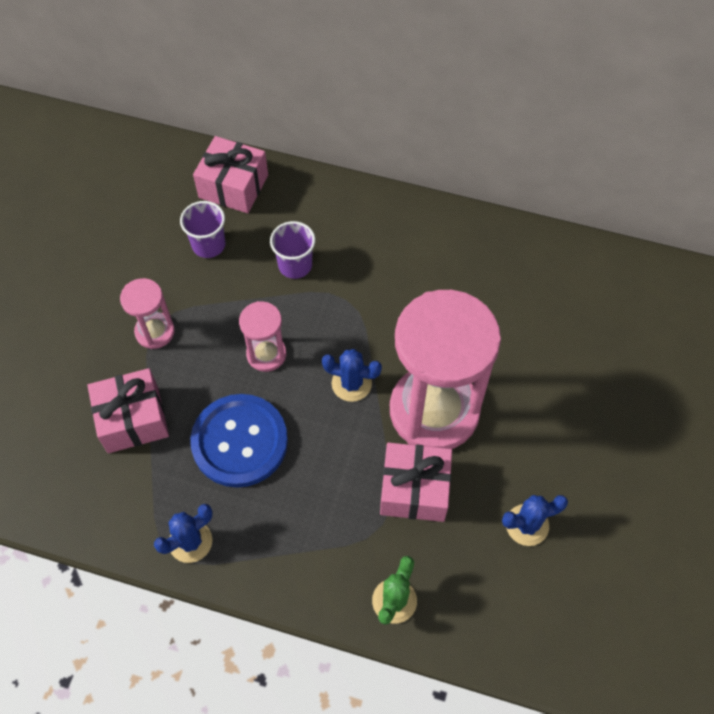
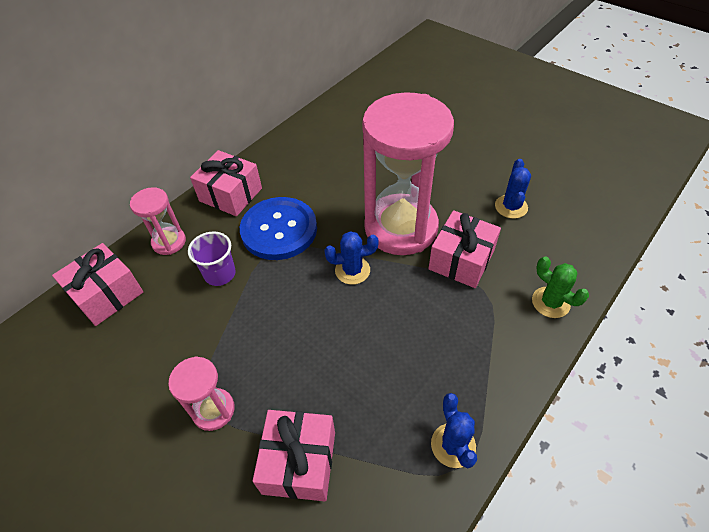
camera: 65 degrees left, 10 degrees down
purple cup [180,201,225,258] -> none
blue button [190,394,288,488] -> blue button moved to [240,197,317,260]
pink hourglass [239,301,286,372] -> pink hourglass moved to [130,187,186,255]
blue cactus [322,349,382,402] -> blue cactus turned 45 degrees clockwise [324,231,379,285]
none -> pink gift [190,150,262,216]

